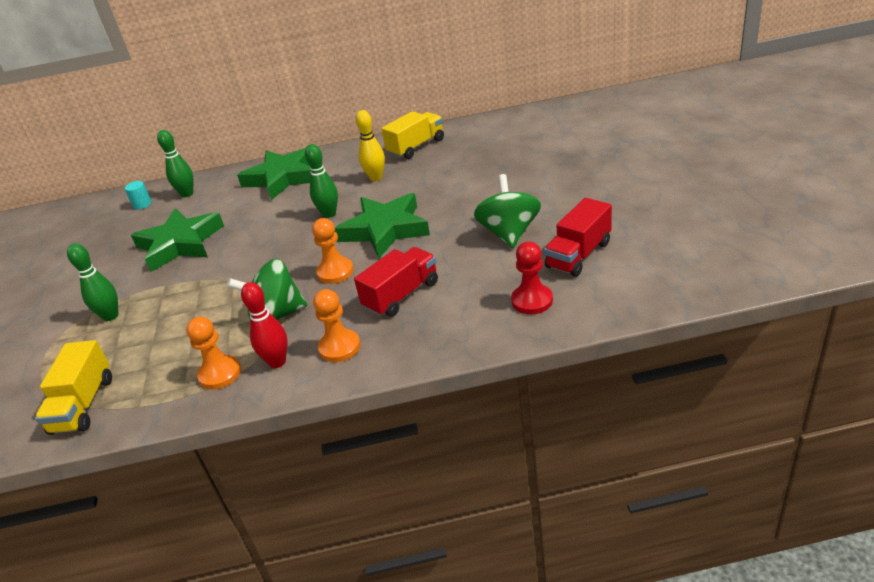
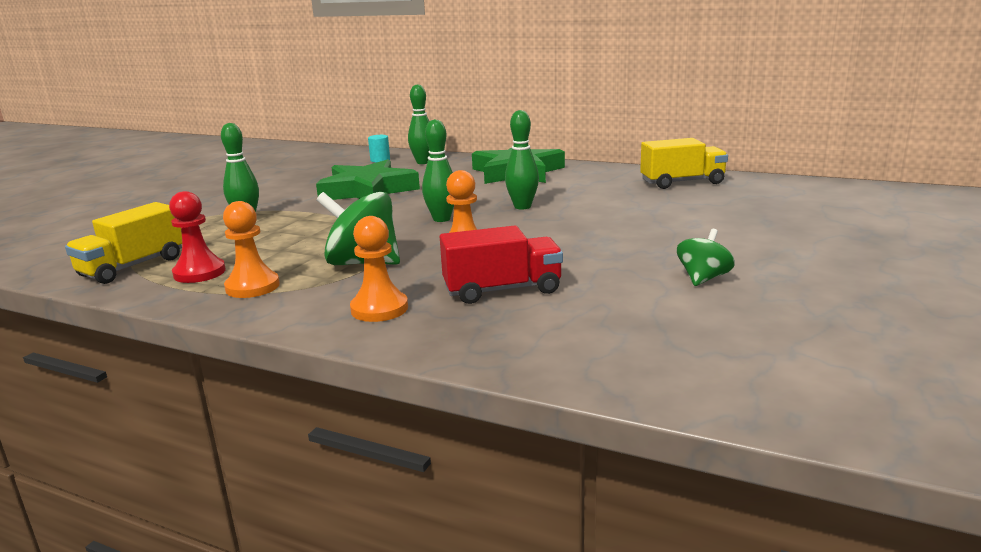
camera: 30 degrees right, 15 degrees down
red bowling pin [241,282,288,368] -> none
green star [335,193,430,258] -> none
yellow bowling pin [356,110,385,181] -> none
green spinning top [474,174,541,248] -> green spinning top [677,229,735,286], size x0.58
red pawn [511,242,553,314] -> red pawn moved to [169,191,226,283]
red truck [544,198,612,277] -> none
none -> green bowling pin [422,119,454,222]

